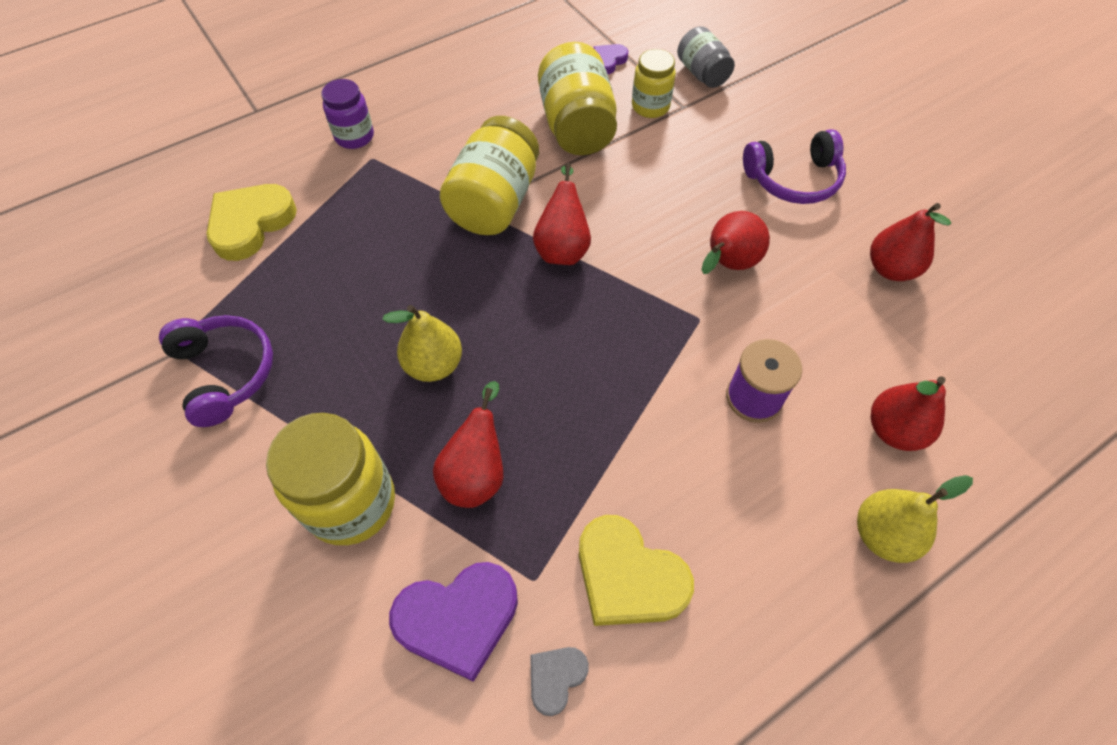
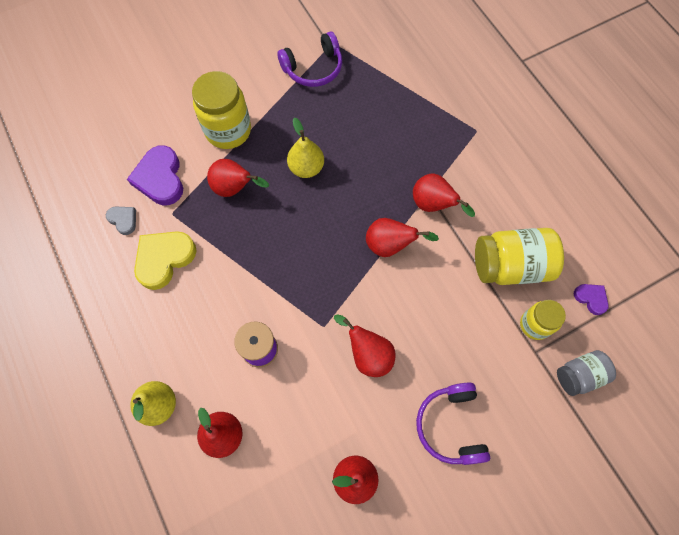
camera: 95 degrees right, 10 degrees up
yellow heart [206,184,297,261] -> none
purple jar [321,79,374,149] -> none
yellow jar [440,116,539,235] -> red pear [413,173,475,217]

